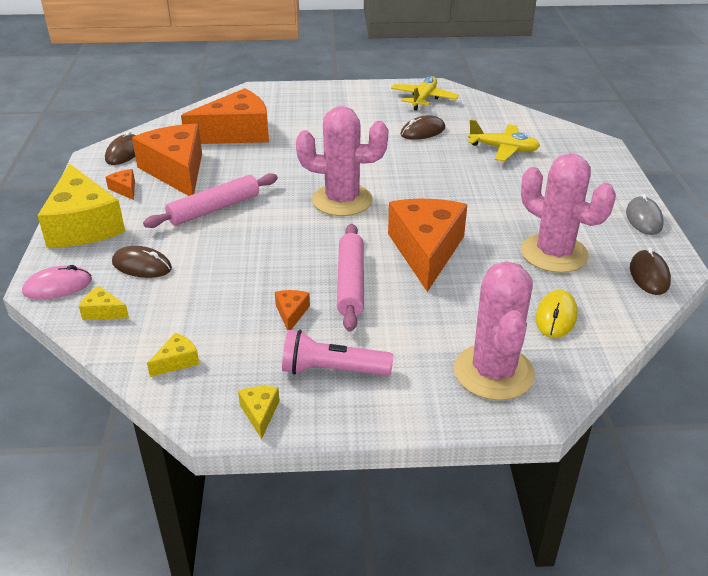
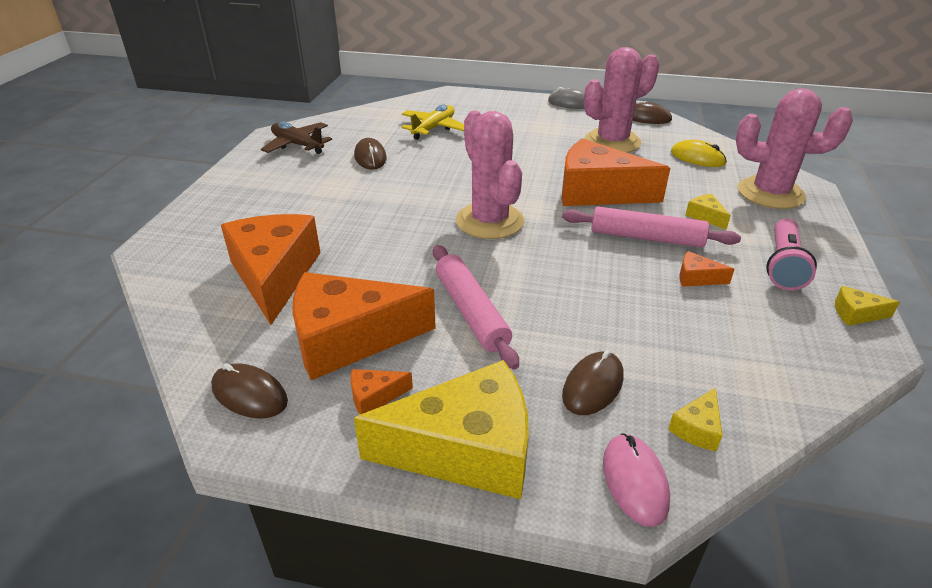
camera: 75 degrees left, 0 degrees up
yellow cheese [147,333,199,377] -> yellow cheese moved to [685,194,731,230]
pink cactus [296,106,388,216] -> pink cactus turned 45 degrees counterclockwise [456,111,524,239]
yellow plane [391,76,459,111] -> brown plane [261,122,332,154]

